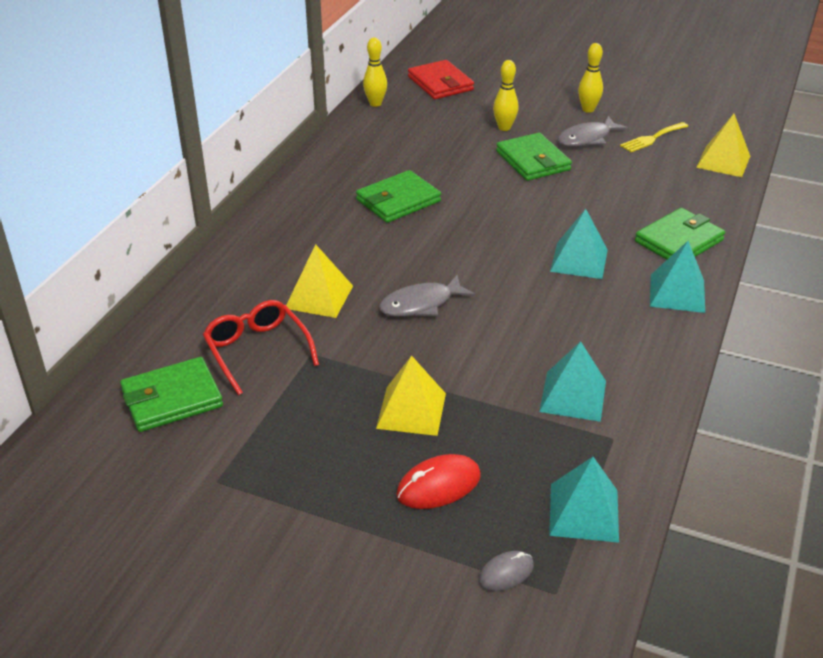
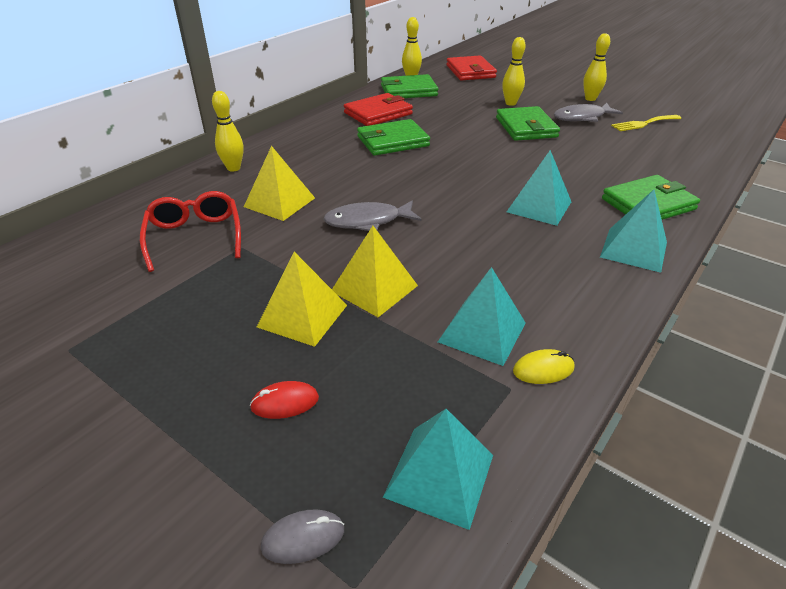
camera: 15 degrees right, 0 degrees up
green wallet [120,357,223,432] -> green wallet moved to [381,74,438,98]
red mouse [396,454,481,509] -> red mouse [250,381,319,419], size x0.63
yellow pyramid [696,114,750,177] -> yellow pyramid moved to [332,226,418,317]
none -> yellow bowling pin [212,91,244,171]
none -> red wallet [344,93,413,126]
none -> yellow mouse [513,349,575,384]

